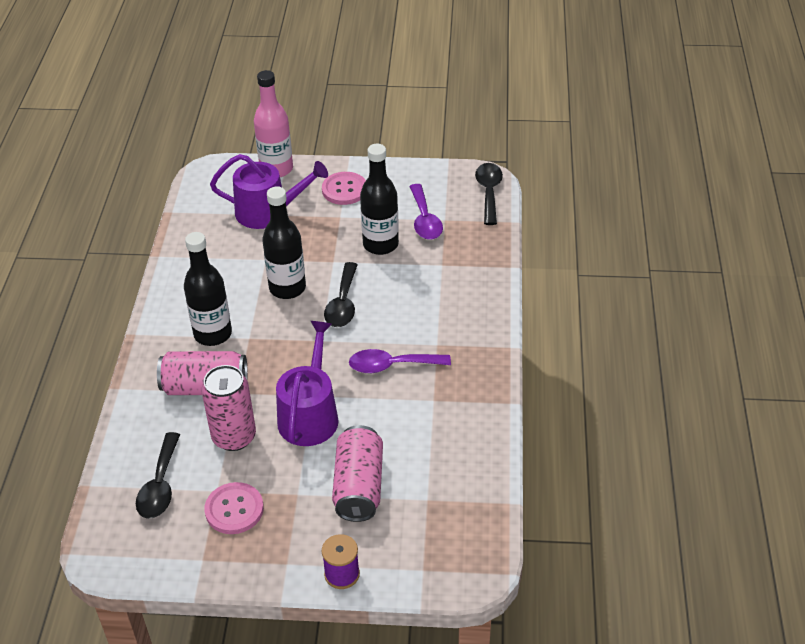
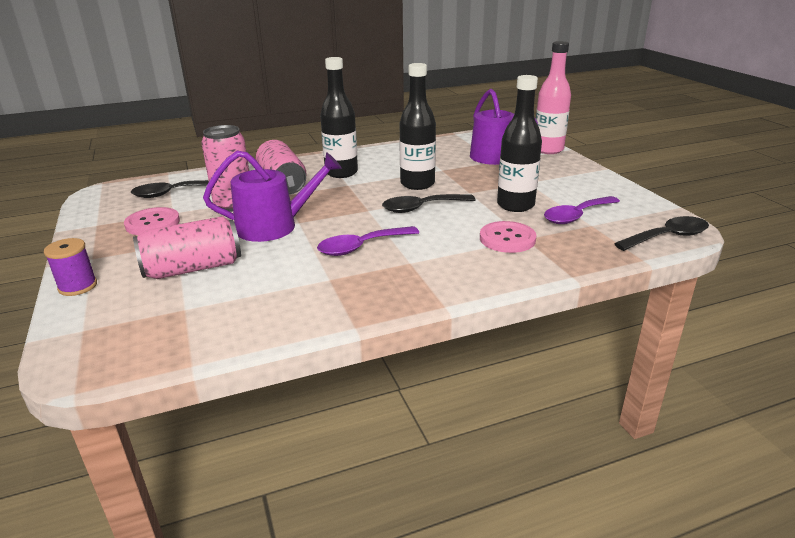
camera: 65 degrees right, 15 degrees down
pink button [322,172,366,205] -> pink button moved to [480,221,537,253]
purple spoon [349,349,451,373] -> purple spoon turned 90 degrees counterclockwise [317,226,419,256]

